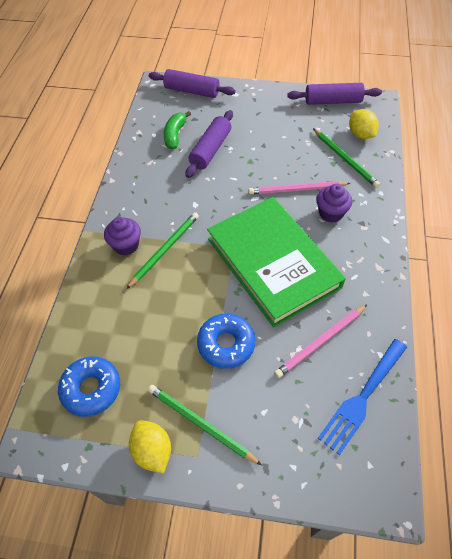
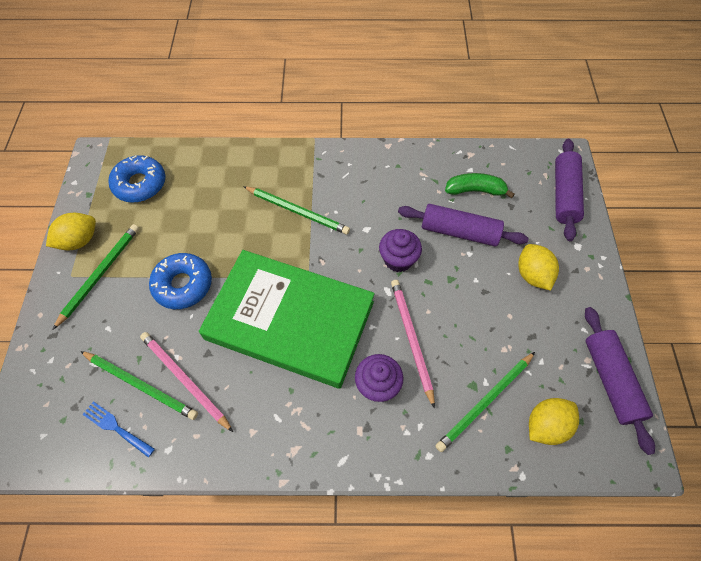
camera: 80 degrees right, 5 degrees up
purple cupcake [104,217,141,256] -> purple cupcake moved to [379,229,422,272]
green book [207,197,346,327] -> green book turned 60 degrees clockwise [199,250,375,389]
blue fork [318,339,407,455] -> blue fork [82,401,155,458], size x0.56
none -> green pencil [80,351,198,420]
none -> yellow lemon [518,244,559,291]

